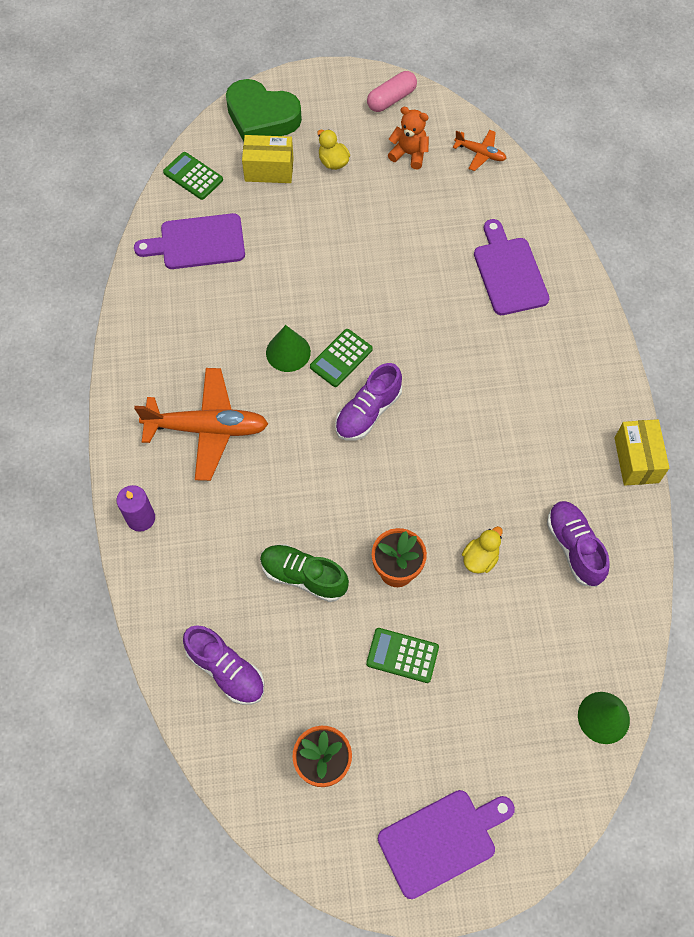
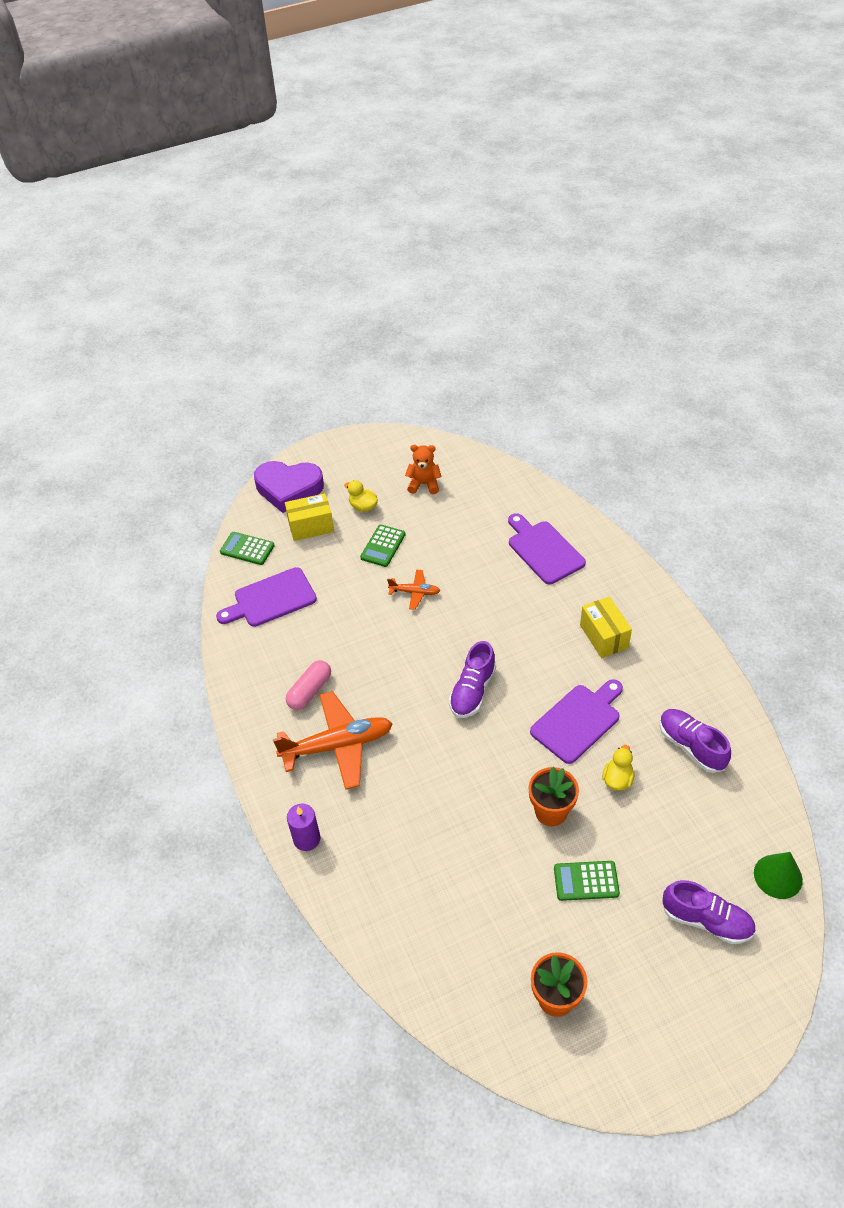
camera: 15 degrees left, 15 degrees down
purple shoe [183,625,264,705] -> purple shoe moved to [662,880,756,944]
green heart [226,79,302,141] -> purple heart [254,461,324,513]
green shoe [260,544,349,602] -> none
green cone [266,325,311,372] -> none
green calculator [310,329,373,387] -> green calculator moved to [360,525,406,567]
pink capsule [367,71,417,112] -> pink capsule moved to [286,660,331,710]
purple cutting board [378,790,515,899] -> purple cutting board moved to [530,679,623,764]
orange plane [453,130,507,171] -> orange plane moved to [387,570,440,610]
yellow box [615,419,669,486] -> yellow box moved to [580,596,632,658]

